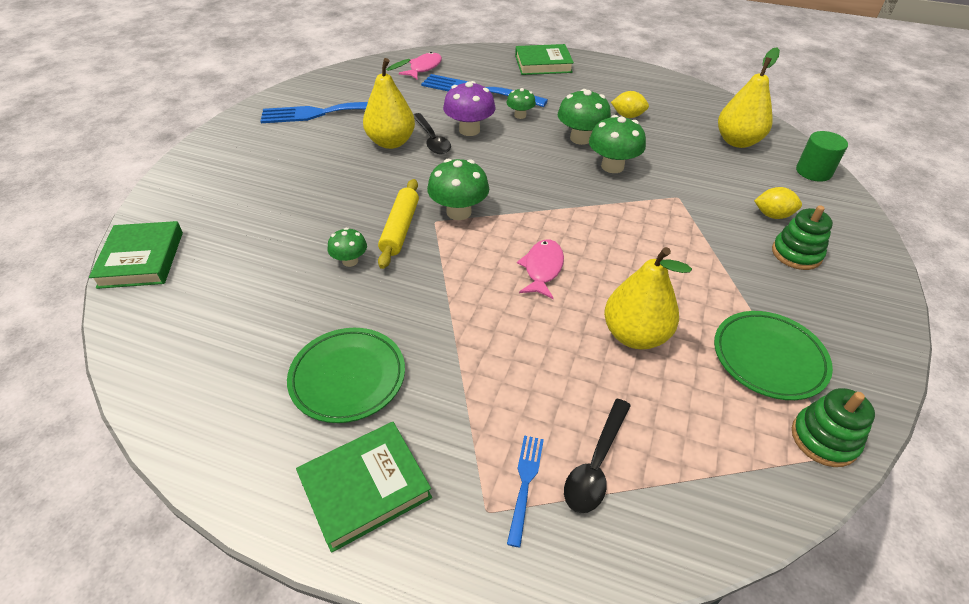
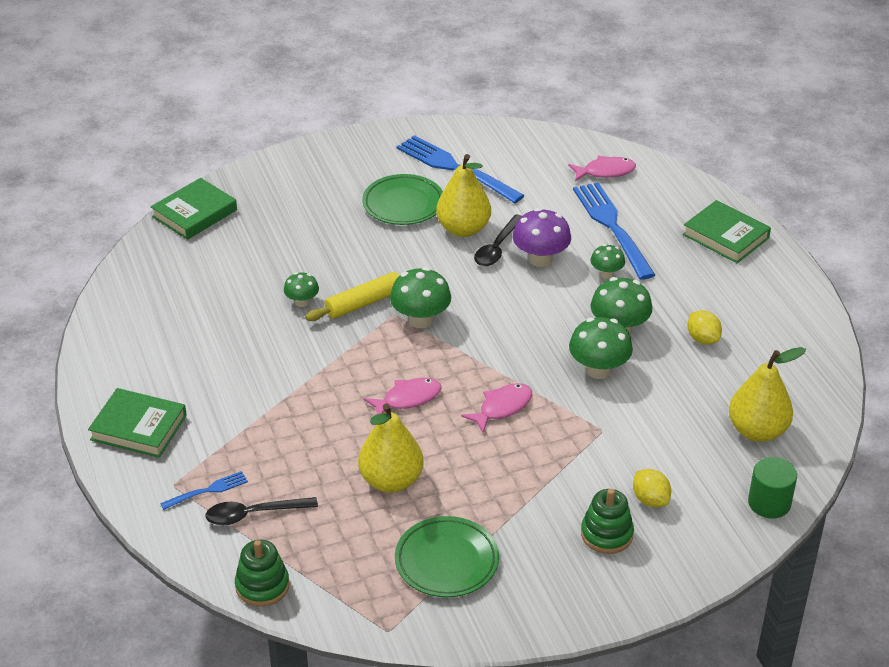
camera: 50 degrees right, 5 degrees down
green plate [287,328,405,423] -> green plate moved to [362,174,443,225]
green stacking toy [792,388,875,467] -> green stacking toy moved to [235,540,290,607]
none -> pink fish [461,383,532,433]

